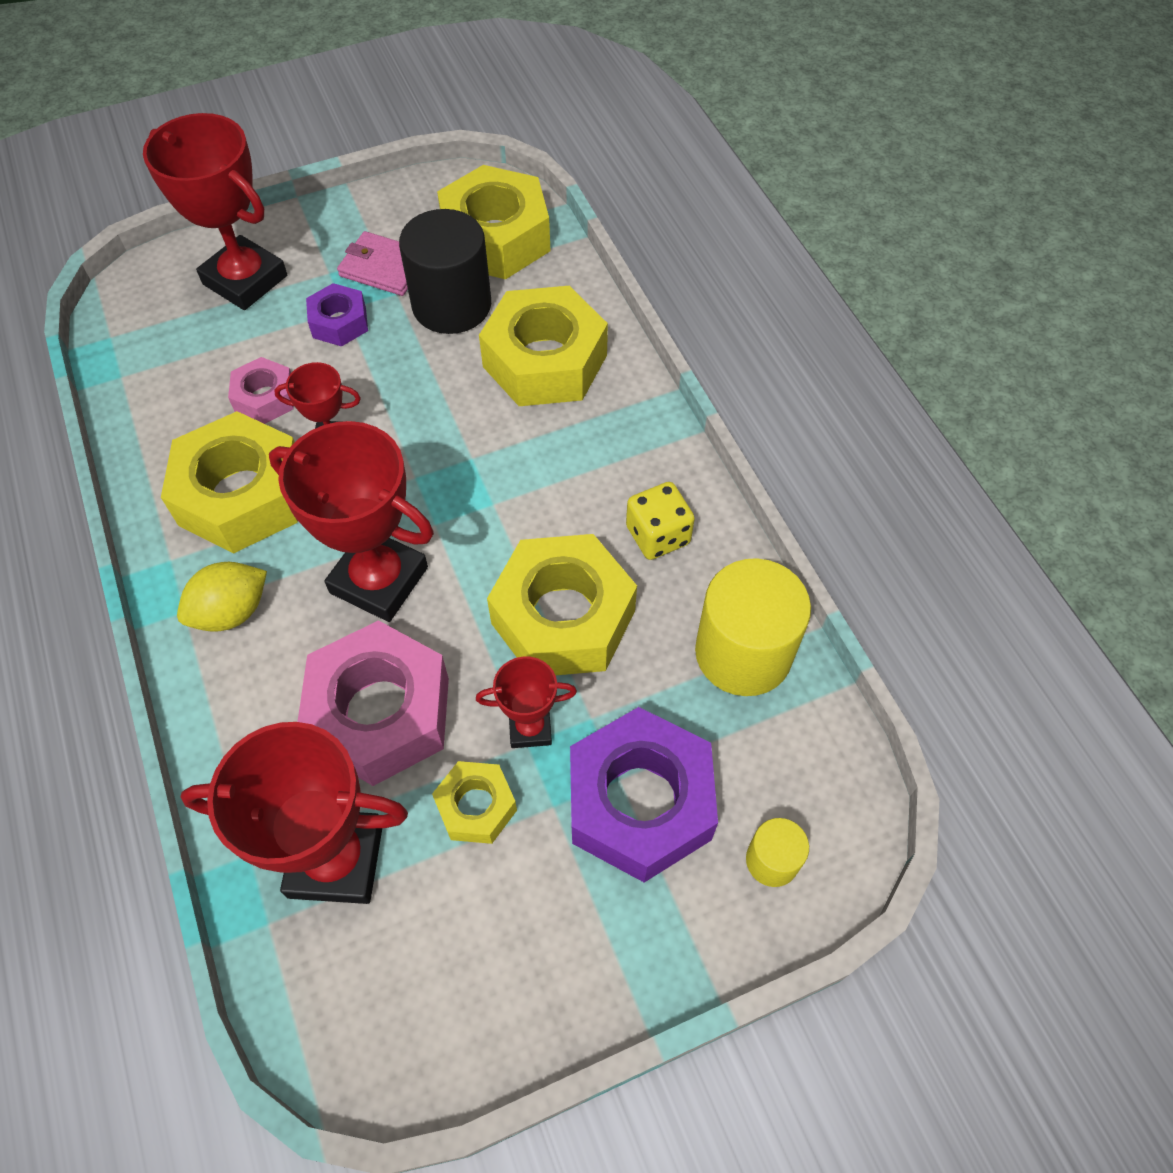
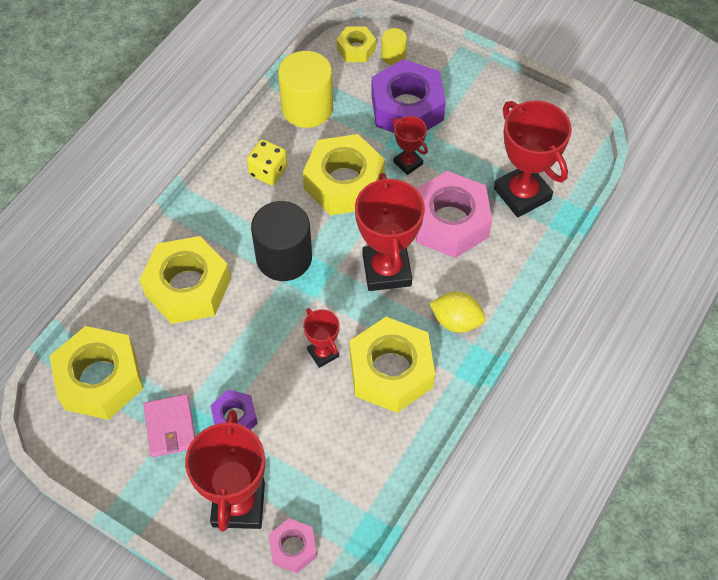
camera: 125 degrees left, 0 degrees up
pink nut [228,357,294,424] -> pink nut moved to [269,519,317,573]
black cylinder [399,209,491,334] -> black cylinder moved to [251,201,312,281]
yellow nut [432,761,517,844] -> yellow nut moved to [337,26,376,62]

